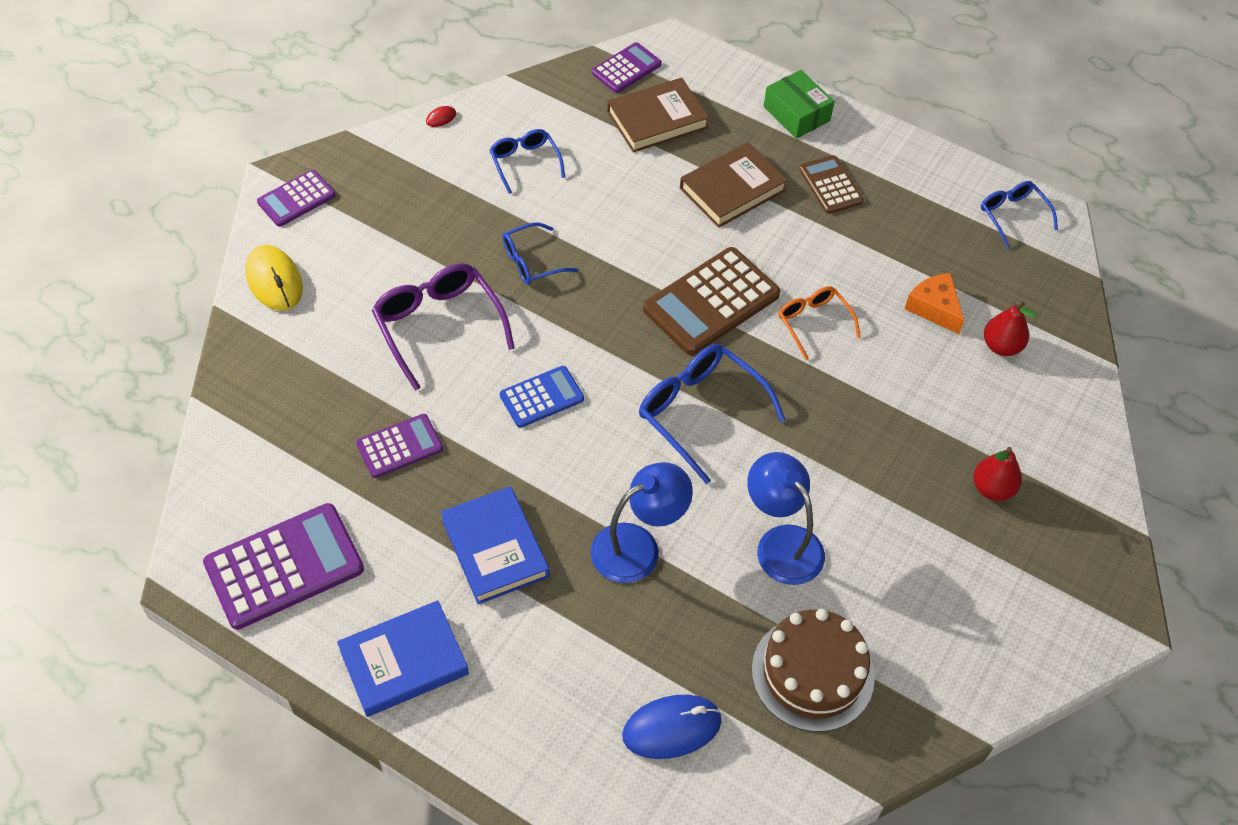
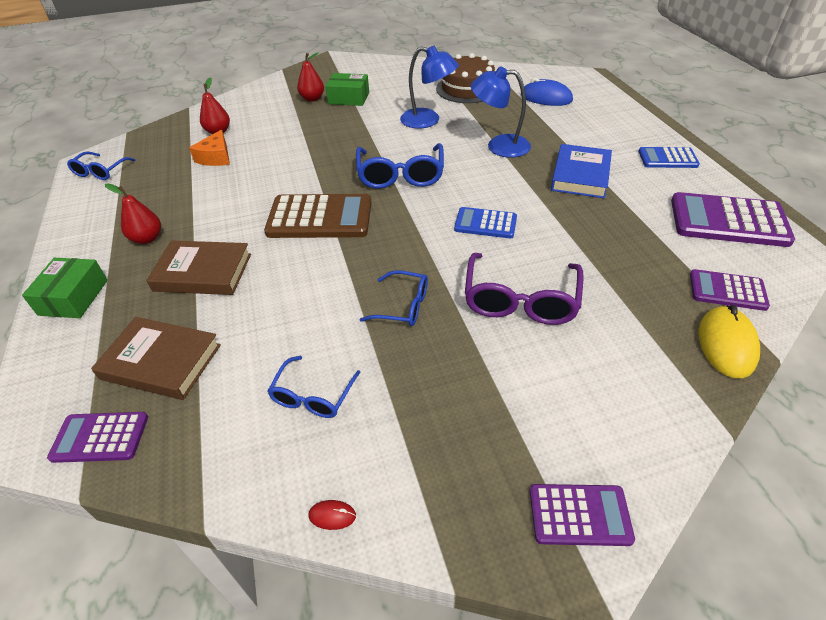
camera: 135 degrees left, 10 degrees down
yellow mouse [245,245,303,311] -> yellow mouse moved to [698,305,760,378]
blue book [337,600,469,717] -> blue calculator [638,147,700,168]
purple calculator [356,414,443,478] -> purple calculator moved to [690,269,770,311]
blue lamp [747,452,825,585] -> blue lamp turned 75 degrees counterclockwise [400,46,459,129]
orange glasses [778,286,861,360] -> none
brown calculator [799,155,864,214] -> red pear [105,184,161,244]
none -> green box [325,73,369,106]

